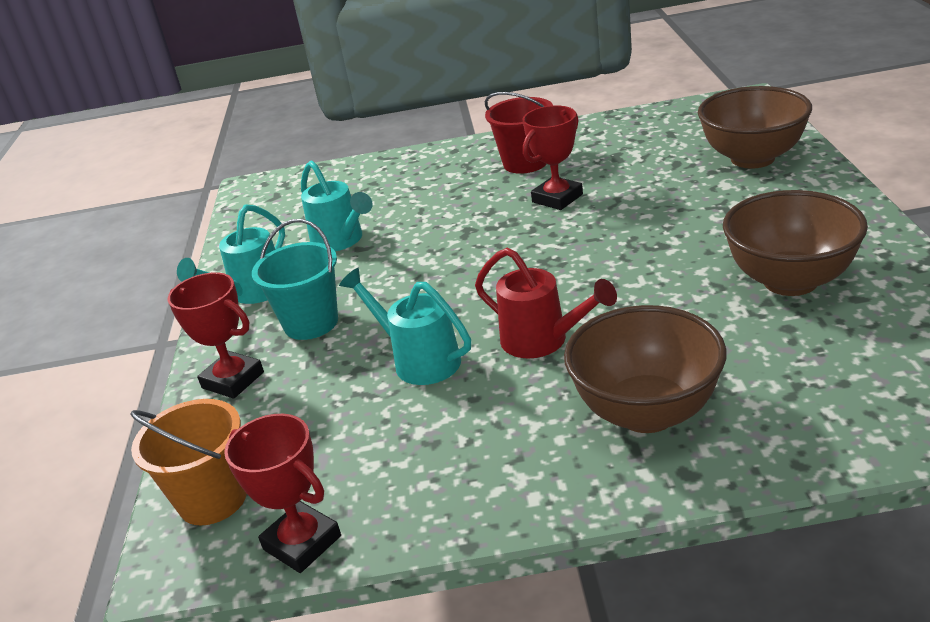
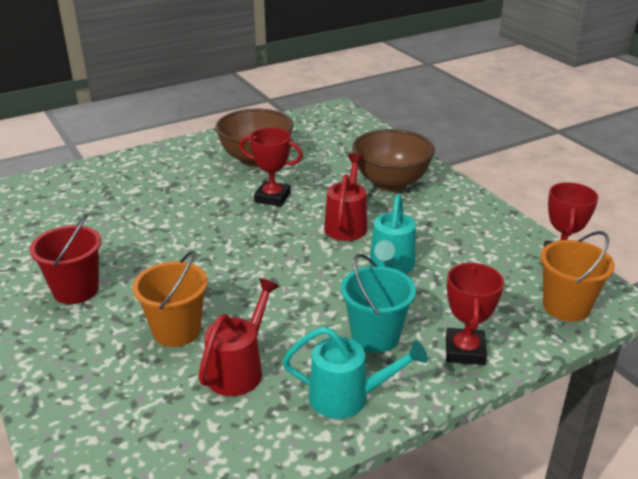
camera: 120 degrees left, 0 degrees up
turquoise watering can [301,161,373,251] -> red watering can [198,278,280,396]
red trophy [522,105,583,210] -> red trophy moved to [240,127,303,207]
brown bowl [698,86,812,169] -> none
none -> orange bucket [132,251,208,347]

